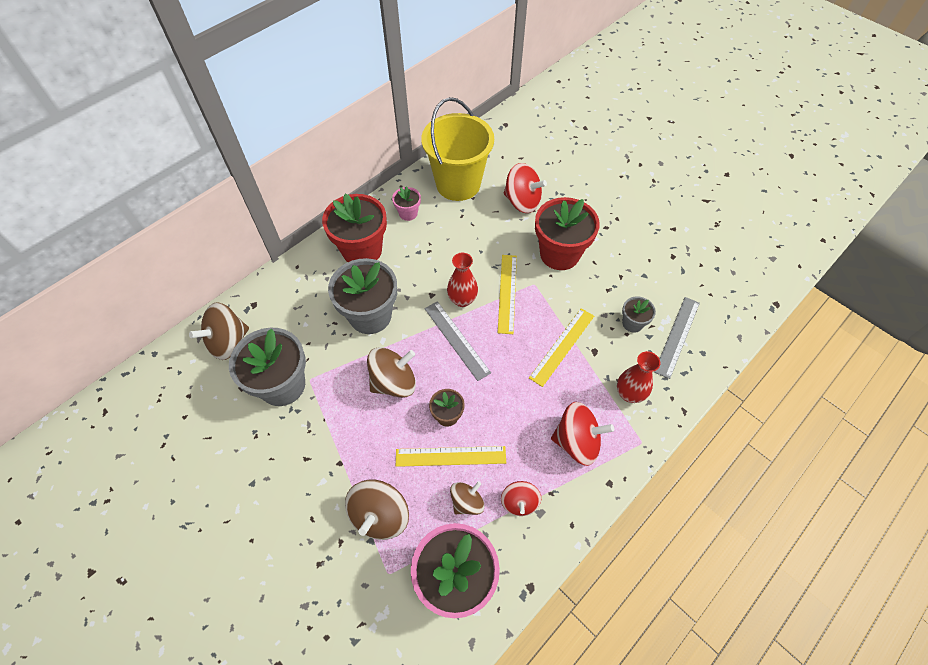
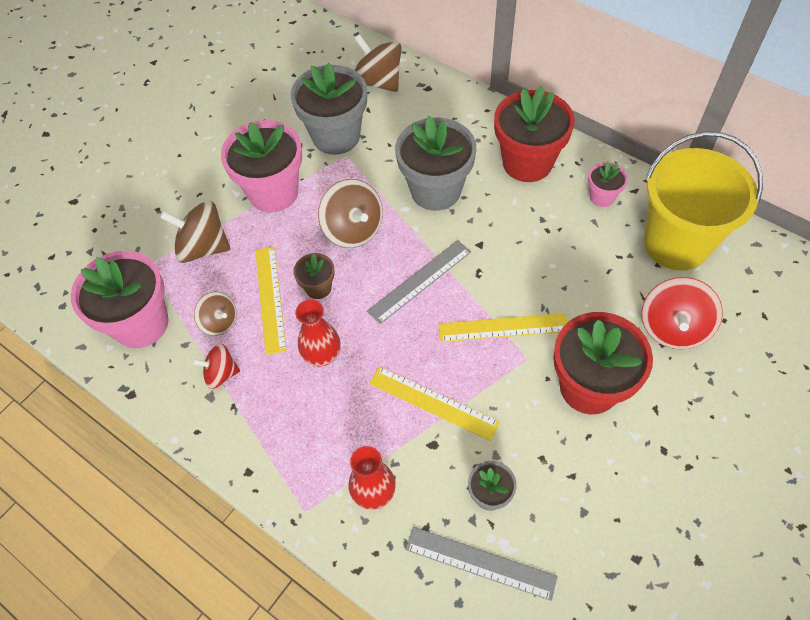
camera: 85 degrees right, 0 degrees up
red vase [447,253,478,307] -> red vase moved to [295,299,340,366]
red spinning top [551,402,614,466] -> none
none -> pink flower pot [221,120,302,212]

